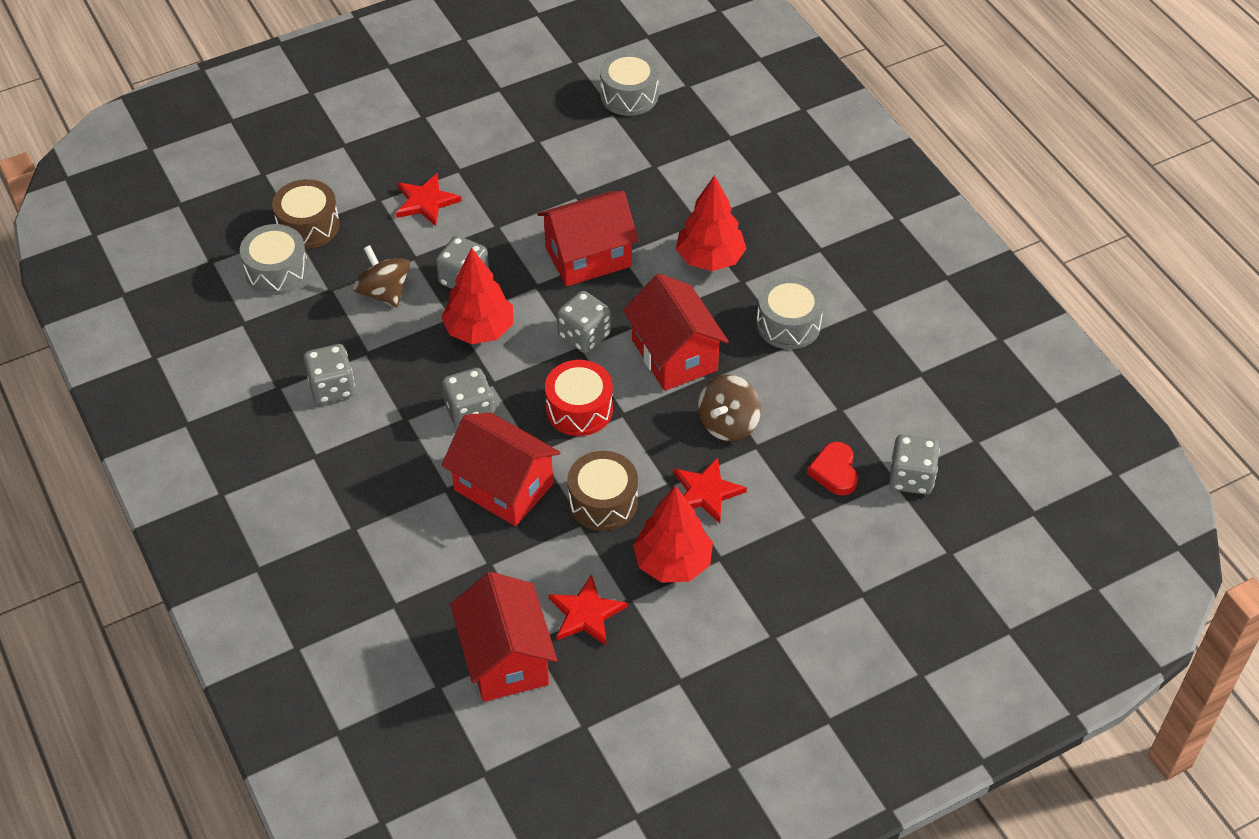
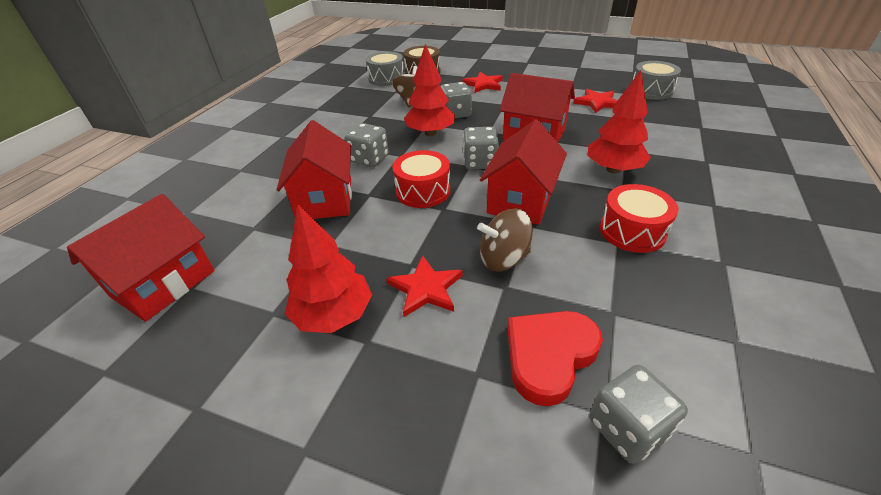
camera: 50 degrees right, 10 degrees down
grey dice [303,344,355,404] -> none
red star [548,574,627,645] -> red star moved to [573,89,618,113]
brown drum [568,451,638,531] -> none
grey drum [756,276,824,349] -> red drum [600,184,678,253]
red heart [807,442,858,496] -> red heart [507,311,603,406], size x1.53

